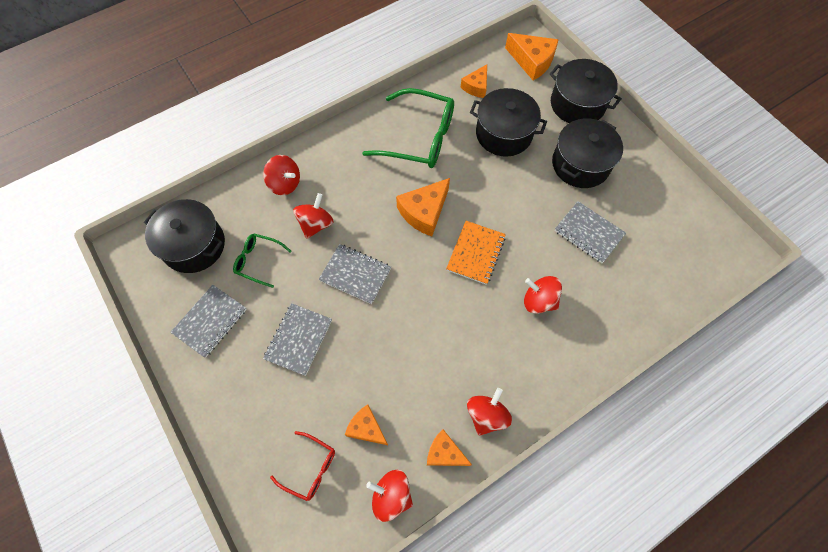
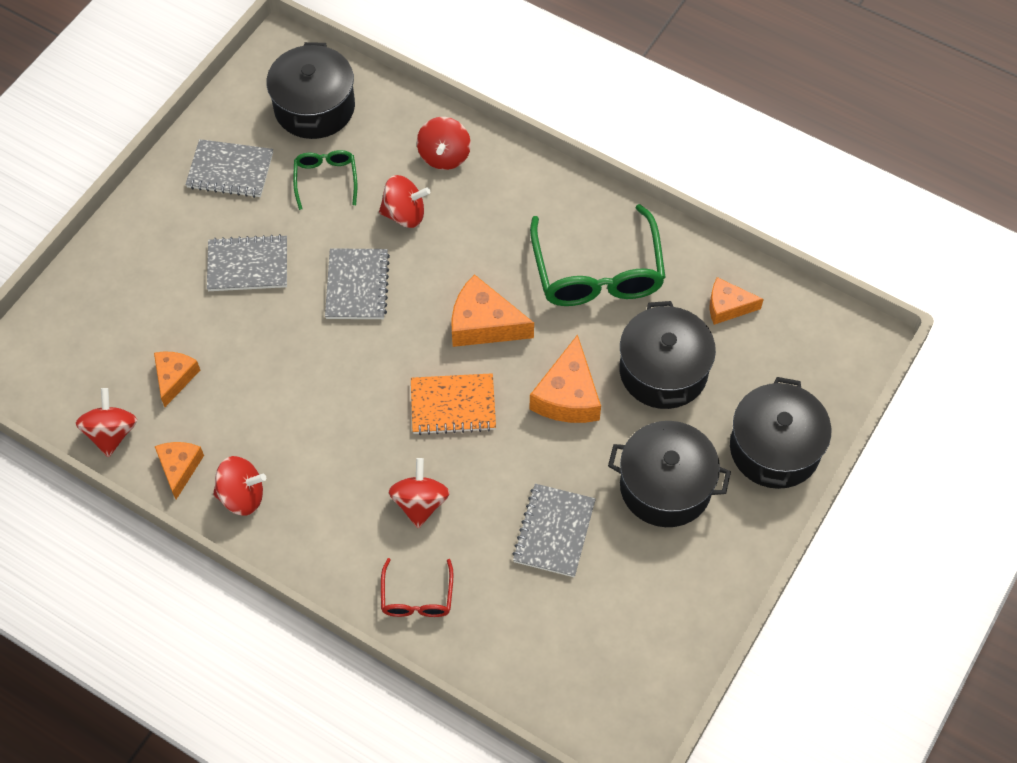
camera: 65 degrees right, 5 degrees down
red glasses [270,431,335,501] -> red glasses moved to [381,558,453,617]
orange cheese [505,33,559,80] -> orange cheese moved to [530,334,601,423]

